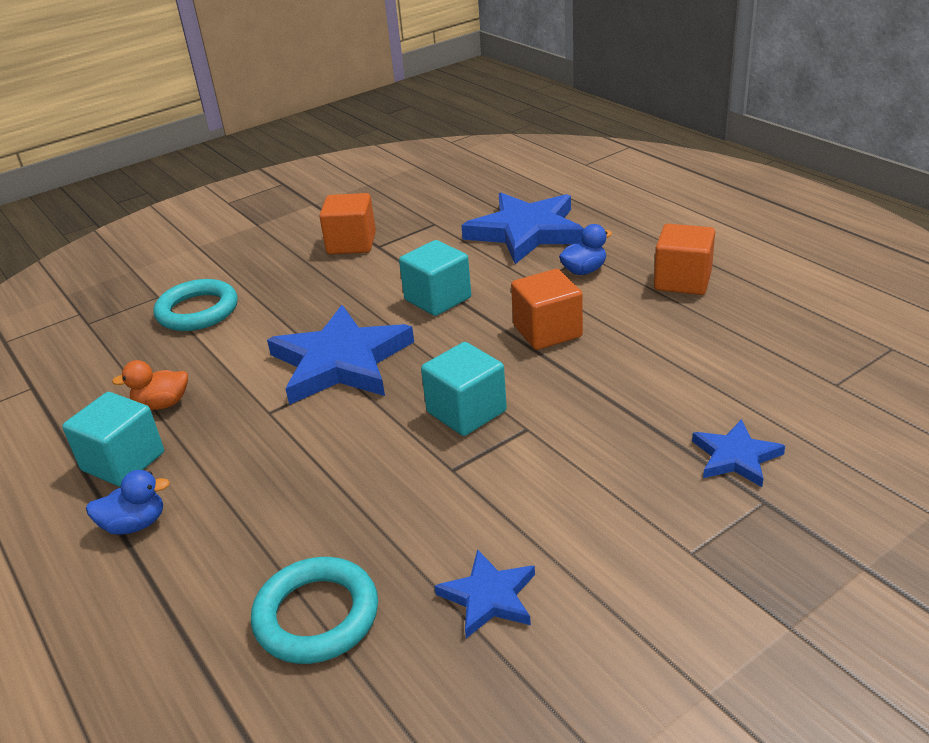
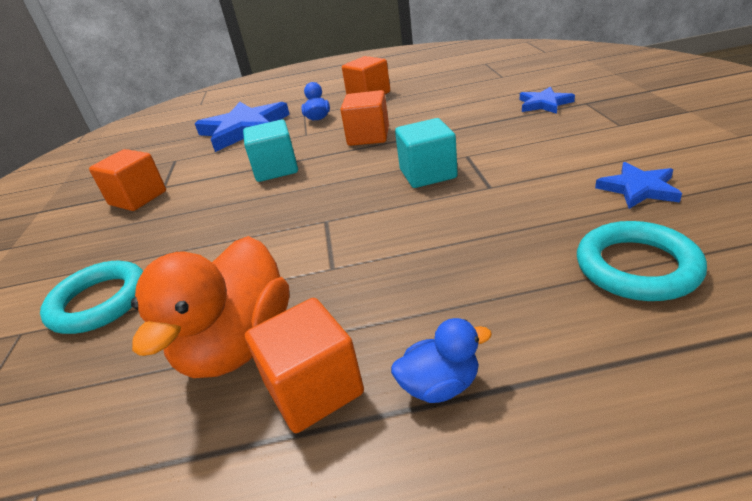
camera: 60 degrees left, 0 degrees up
turquoise cube [62,392,164,487] -> orange cube [245,298,364,433]
blue duck [86,470,170,535] -> blue duck turned 60 degrees clockwise [391,318,492,403]
orange duck [112,360,188,410] -> orange duck [131,236,289,378], size x2.03
blue star [267,305,414,405] -> none

